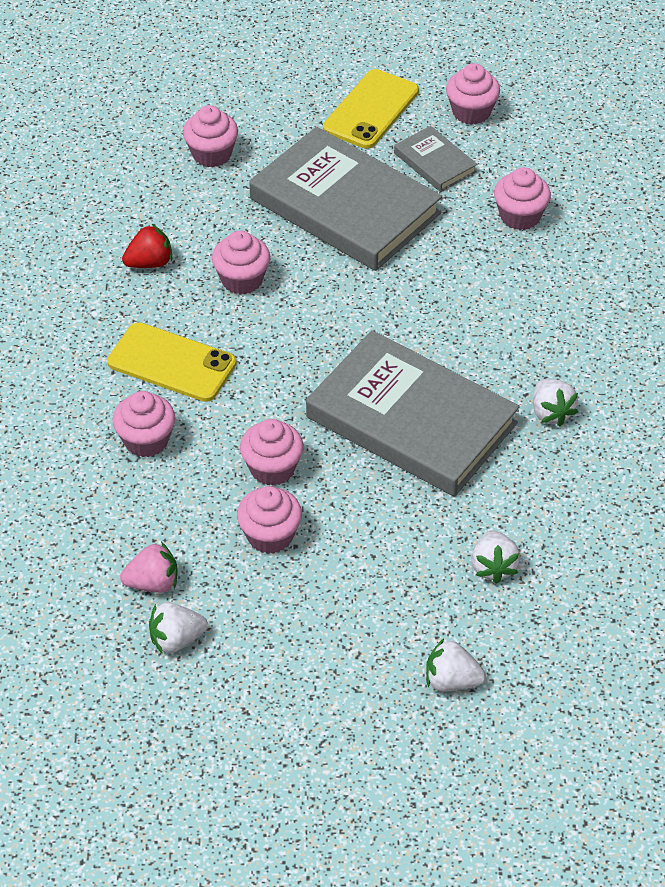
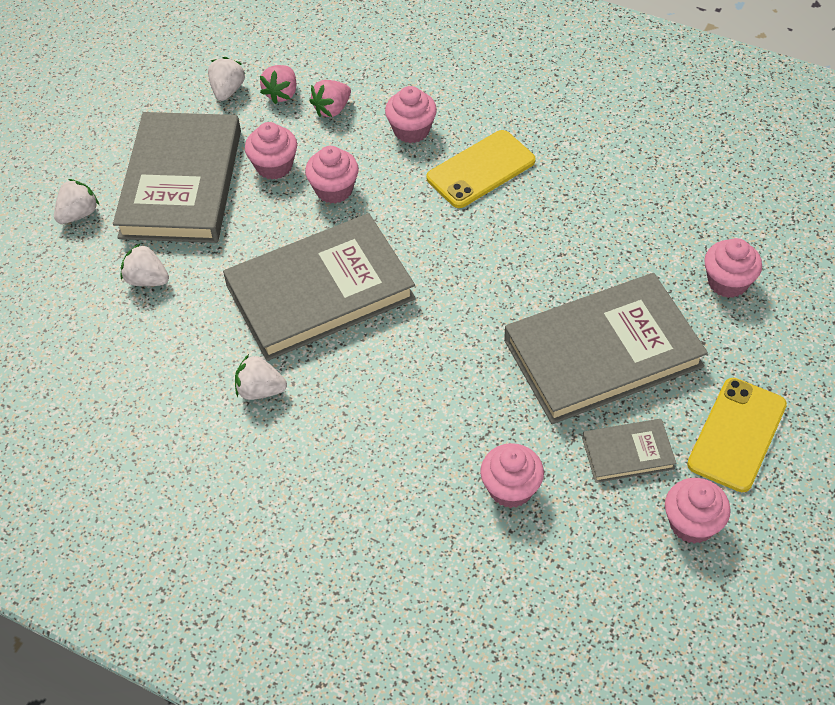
camera: 120 degrees right, 5 degrees up
red strawberry [122,224,173,268] -> none
pink cupcake [212,231,270,295] -> none
yellow phone [323,69,419,149] -> yellow phone turned 60 degrees clockwise [687,378,787,492]
none -> grey book [113,112,241,243]
none -> pink strawberry [310,80,351,117]

